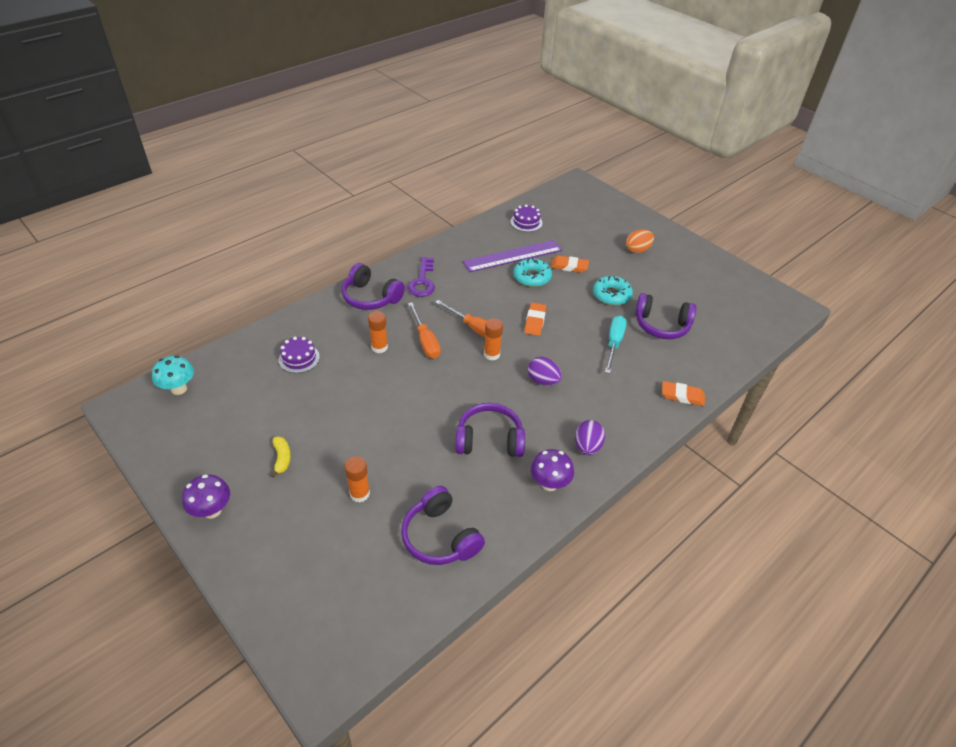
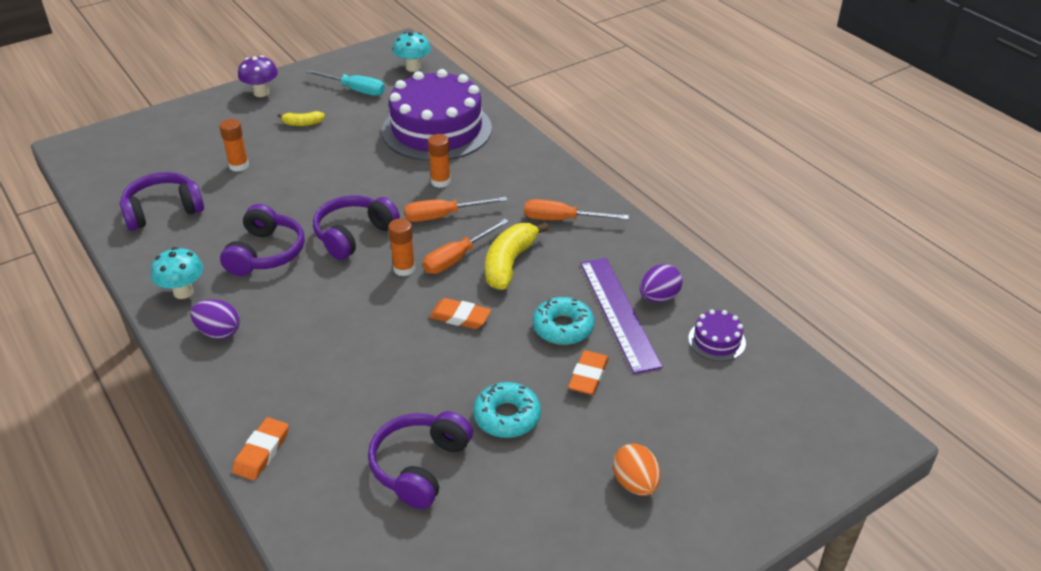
camera: 100 degrees right, 5 degrees down
purple cake [279,337,320,373] -> purple cake [382,69,492,161], size x2.47
purple headphones [342,263,405,310] -> purple headphones moved to [313,195,400,260]
purple key [408,257,435,297] -> orange screwdriver [524,199,629,220]
purple egg [528,357,562,386] -> purple egg moved to [640,264,682,303]
purple mushroom [531,449,574,491] -> turquoise mushroom [151,247,203,299]
turquoise screwdriver [605,315,627,373] -> turquoise screwdriver moved to [306,69,385,96]
none -> yellow banana [485,222,549,290]

